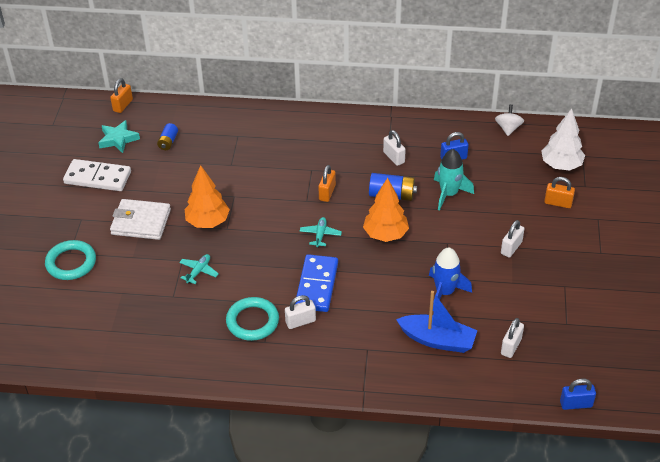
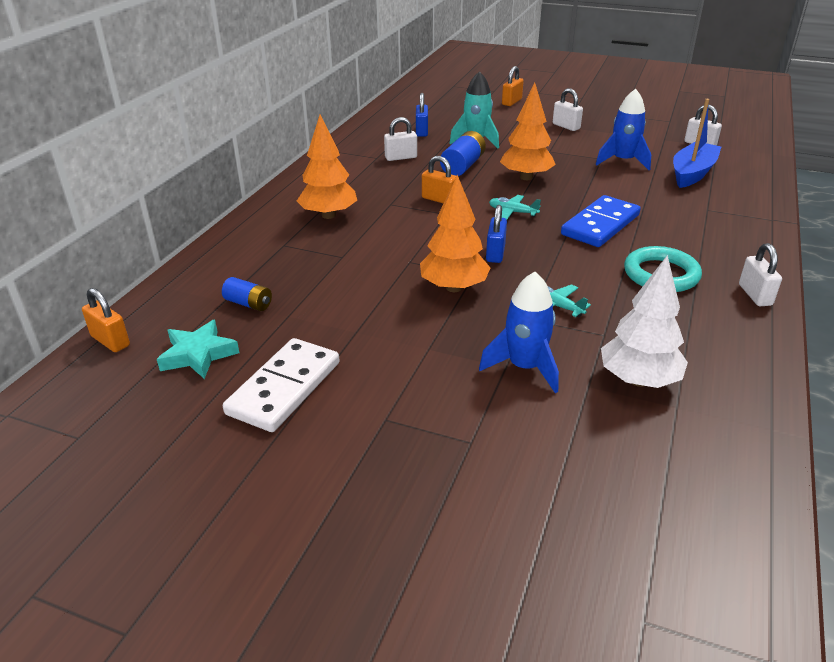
camera: 75 degrees left, 10 degrees down
turquoise ring [45,240,96,280] -> none
white wallet [110,199,171,240] -> none
white padlock [285,295,316,329] -> white padlock moved to [739,243,782,306]
blue domino [295,254,338,312] -> blue domino turned 75 degrees counterclockwise [561,195,641,247]
white spinning top [495,104,524,136] -> none
white tree [541,108,585,171] -> white tree moved to [601,255,688,388]
blue padlock [560,379,596,410] -> blue padlock moved to [486,205,507,263]
none -> orange tree [297,114,357,219]
none -> blue rocket [479,272,559,393]

